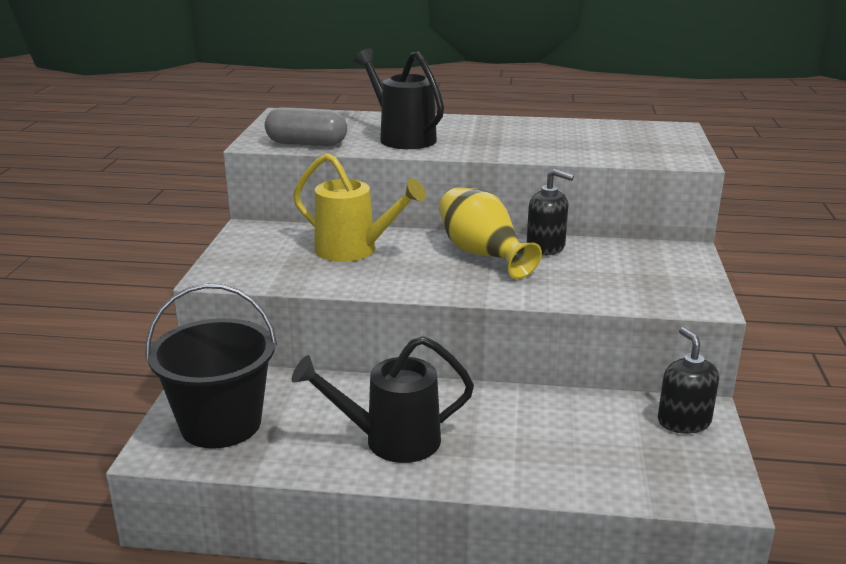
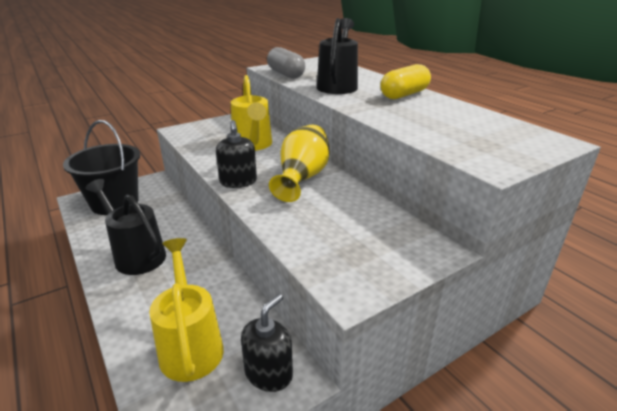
camera: 50 degrees right, 5 degrees up
black soap dispenser [527,169,574,256] -> black soap dispenser moved to [216,120,257,188]
none -> yellow watering can [149,238,224,382]
none -> yellow capsule [380,64,431,99]

